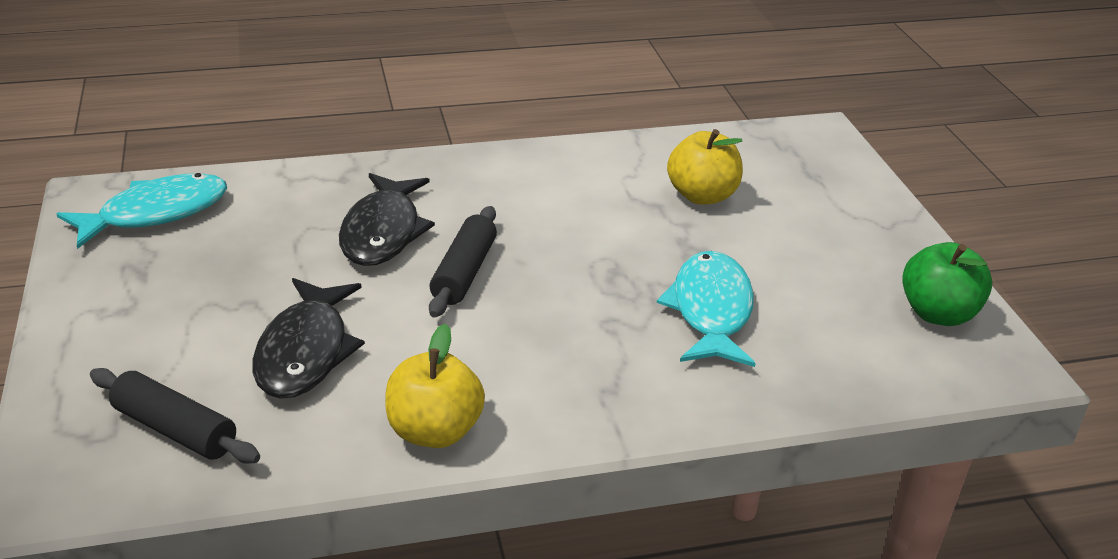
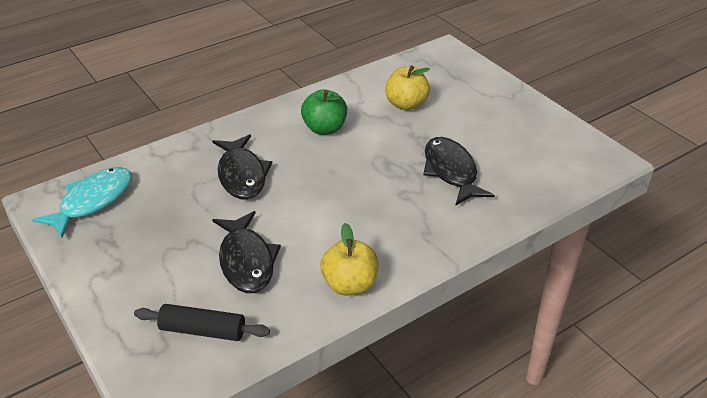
camera: 20 degrees left, 5 degrees up
black rolling pin [429,206,497,318] -> none
turquoise fish [657,251,756,367] -> black fish [423,137,495,206]
green apple [902,242,993,326] -> green apple moved to [301,89,347,135]

